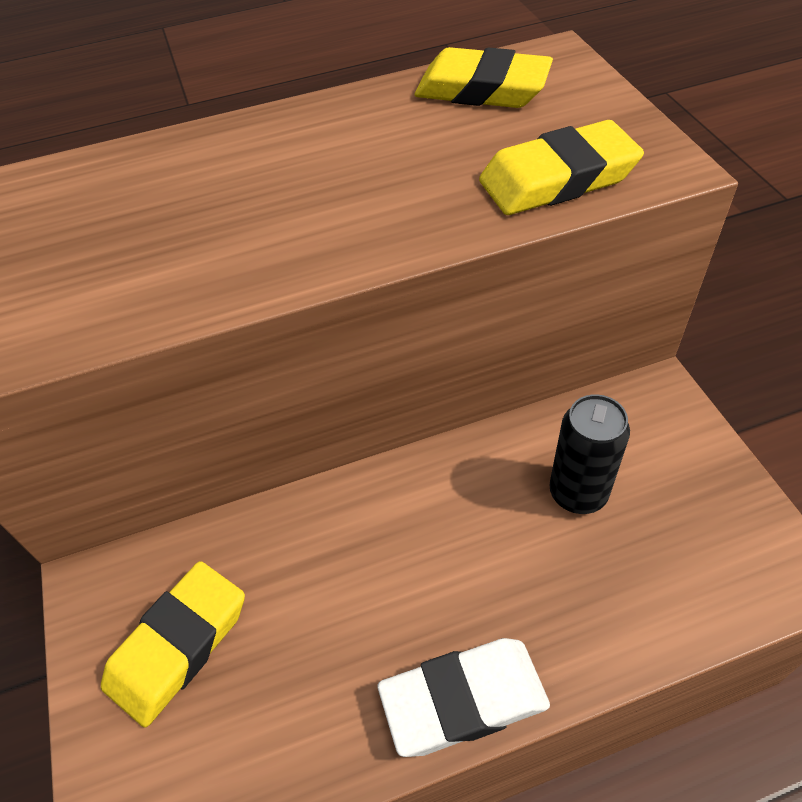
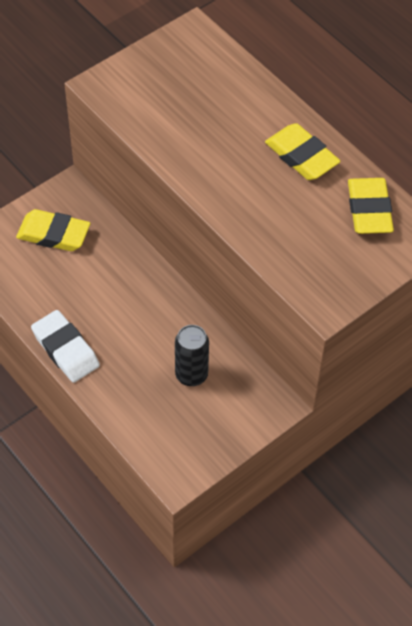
camera: 65 degrees right, 5 degrees up
yellow eraser [479,120,644,215] -> yellow eraser moved to [265,123,341,180]

